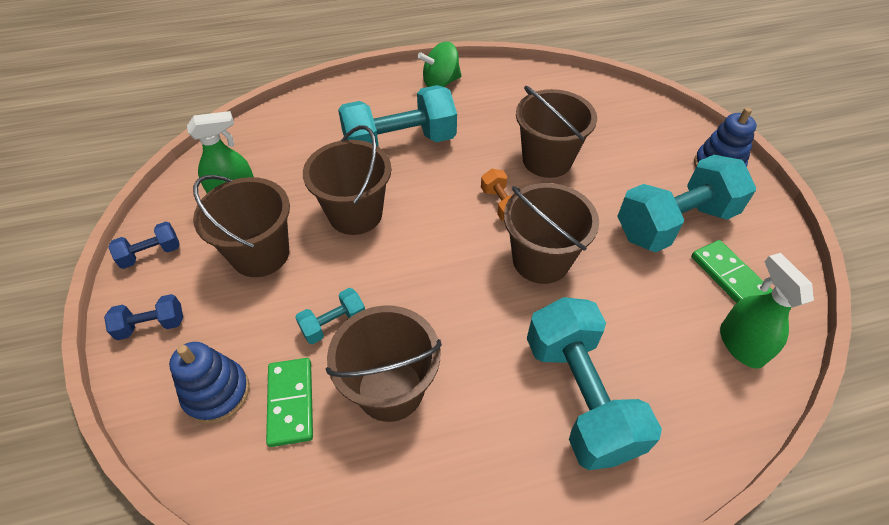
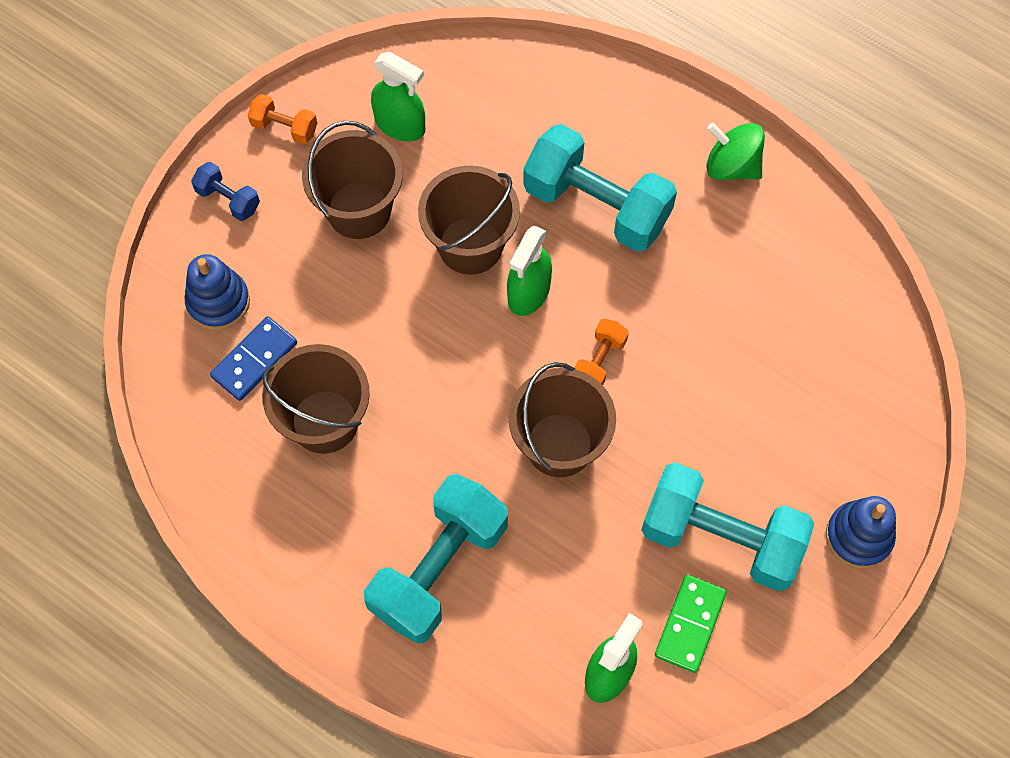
camera: 50 degrees right, 15 degrees up
blue dumbbell [108,222,179,269] -> orange dumbbell [248,94,317,145]
green domino [266,358,313,447] -> blue domino [210,316,297,401]
turquoise dumbbell [295,288,365,344] -> none
brown bucket [516,86,597,178] -> none
none -> green spray bottle [507,226,552,316]

